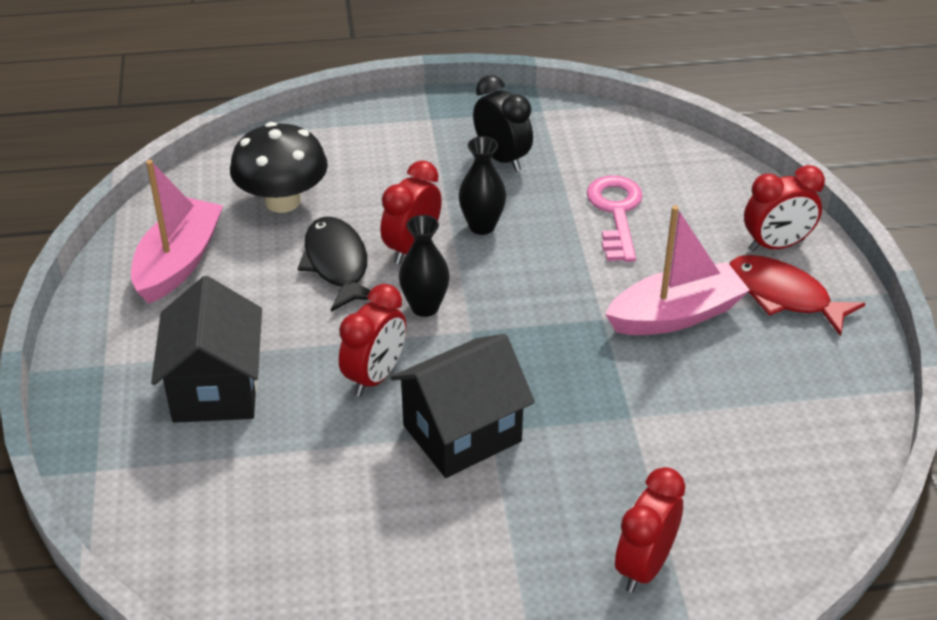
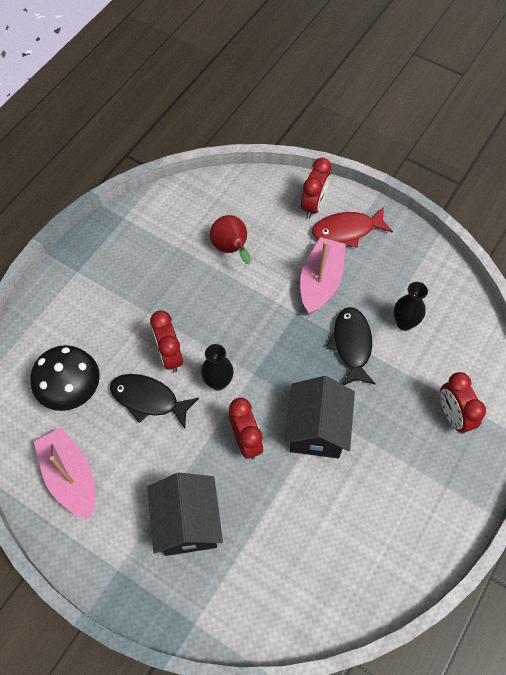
camera: 50 degrees left, 20 degrees up
black house [151,276,262,423] -> black house turned 45 degrees clockwise [147,473,223,556]
black vase [459,136,506,235] -> black vase moved to [393,282,428,331]
black clock [473,75,533,171] -> none
pink key [587,175,643,262] -> red pear [210,215,251,264]
none -> black fish [327,307,376,385]

